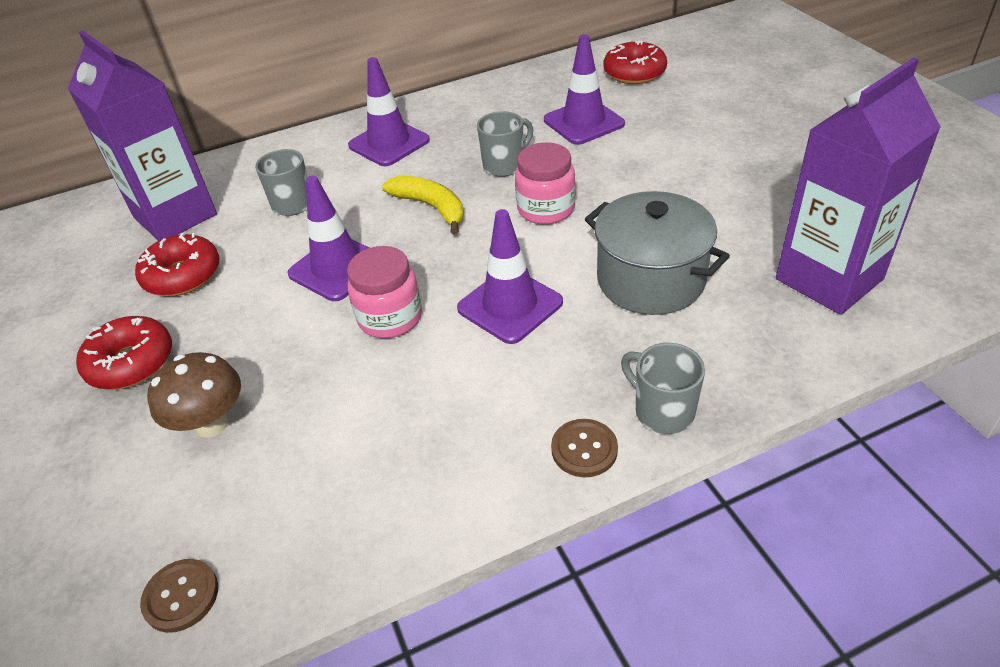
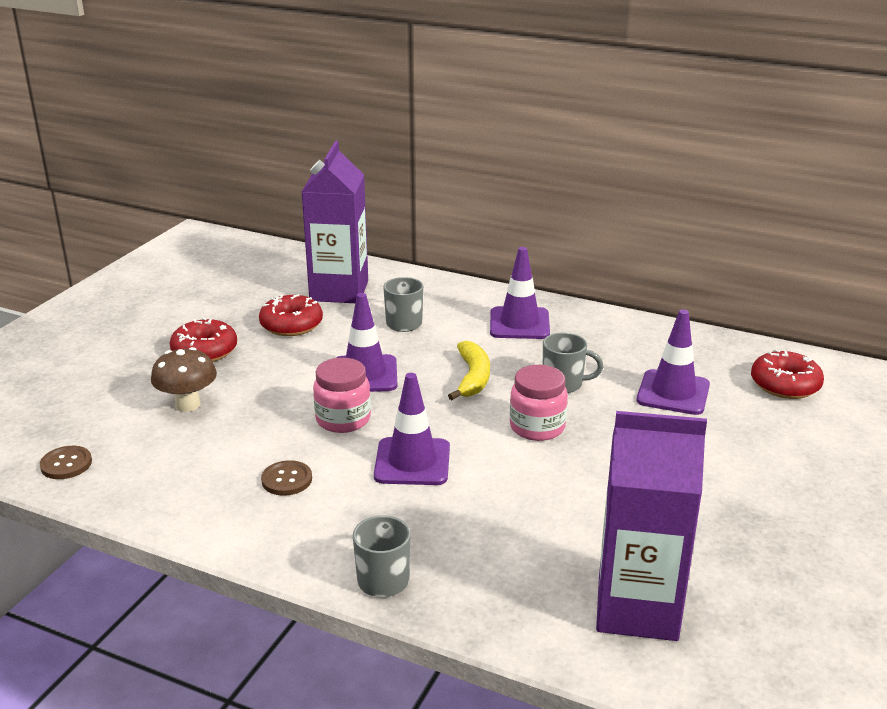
camera: 45 degrees right, 15 degrees down
brown button [551,419,618,477] -> brown button moved to [261,460,312,496]
grey pot [585,191,730,315] -> none

